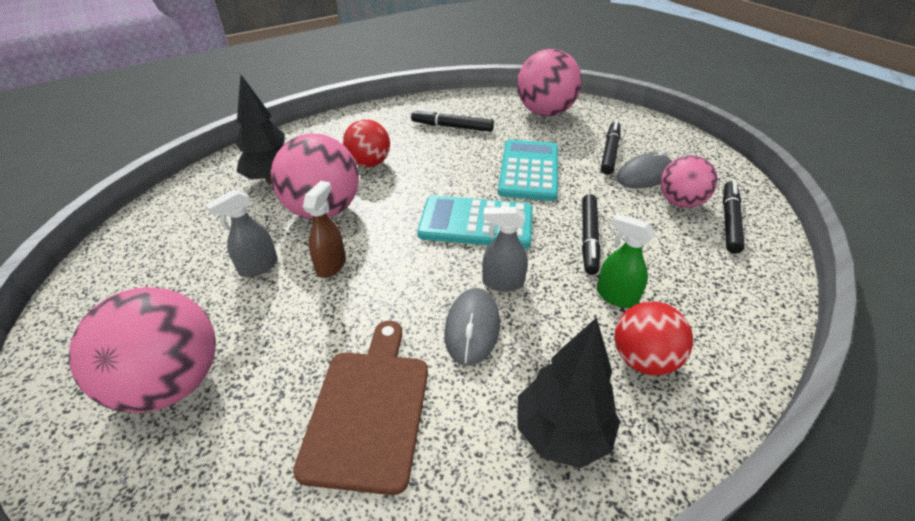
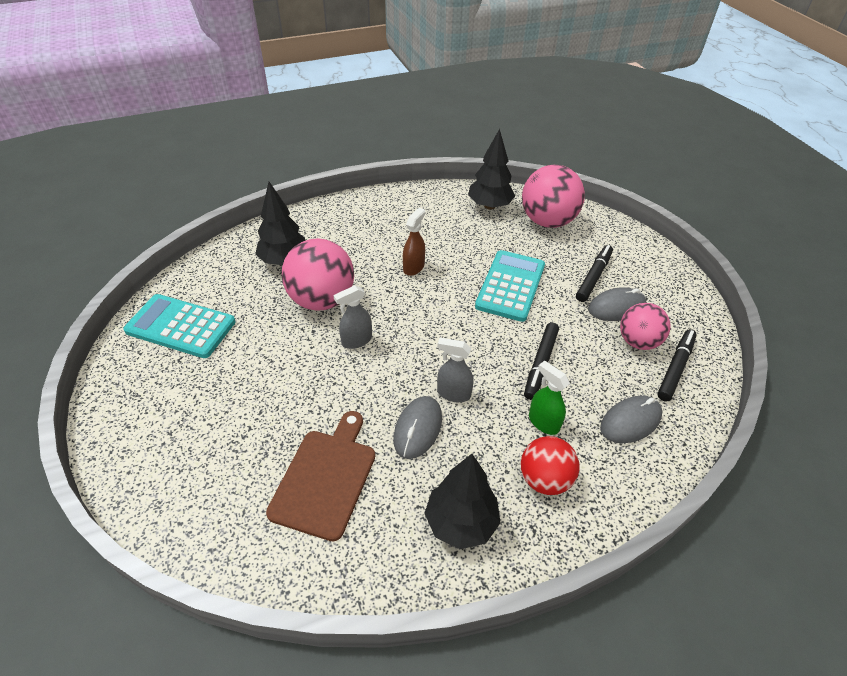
camera: 10 degrees right, 5 degrees up
pink ball [69,287,216,413] -> none
grey spray bottle [205,189,278,277] -> grey spray bottle moved to [333,285,372,349]
brown spray bottle [303,181,346,278] -> brown spray bottle moved to [403,208,425,276]
red ball [343,119,390,167] -> none
black marker [411,109,494,132] -> none
turquoise calculator [417,195,533,249] -> turquoise calculator moved to [123,294,236,358]
none -> black tree [468,129,515,210]
none -> grey mouse [600,396,662,443]

